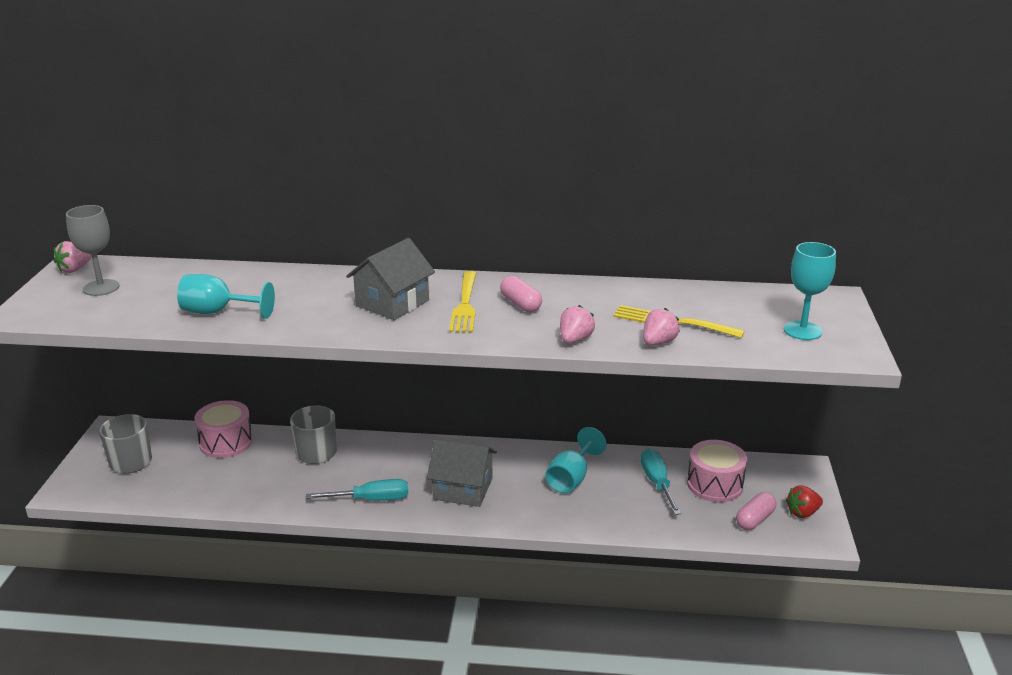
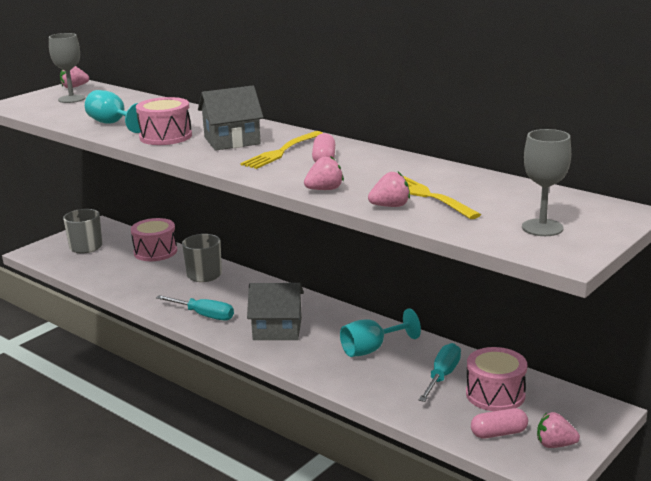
camera: 35 degrees right, 5 degrees down
grey house [427,439,497,507] -> grey house turned 45 degrees counterclockwise [247,283,304,340]
turquoise goblet [784,242,836,340] -> grey goblet [522,129,571,236]
red strawberry [786,485,823,518] -> pink strawberry [537,412,580,448]
none -> pink drum [136,97,192,145]

